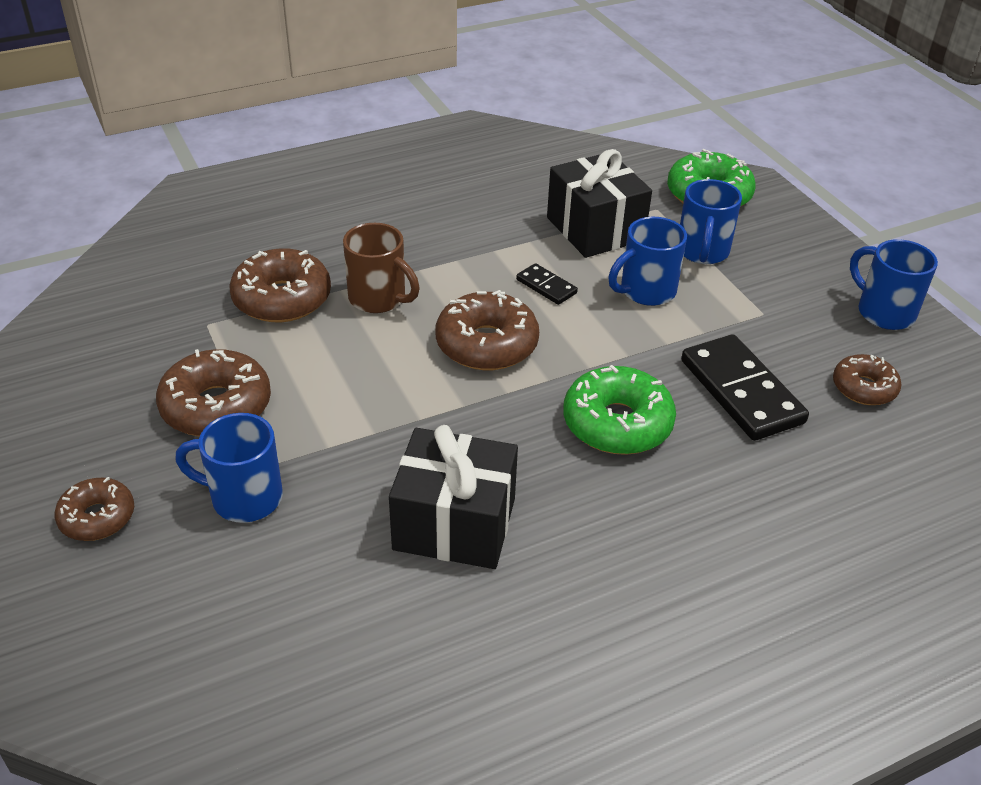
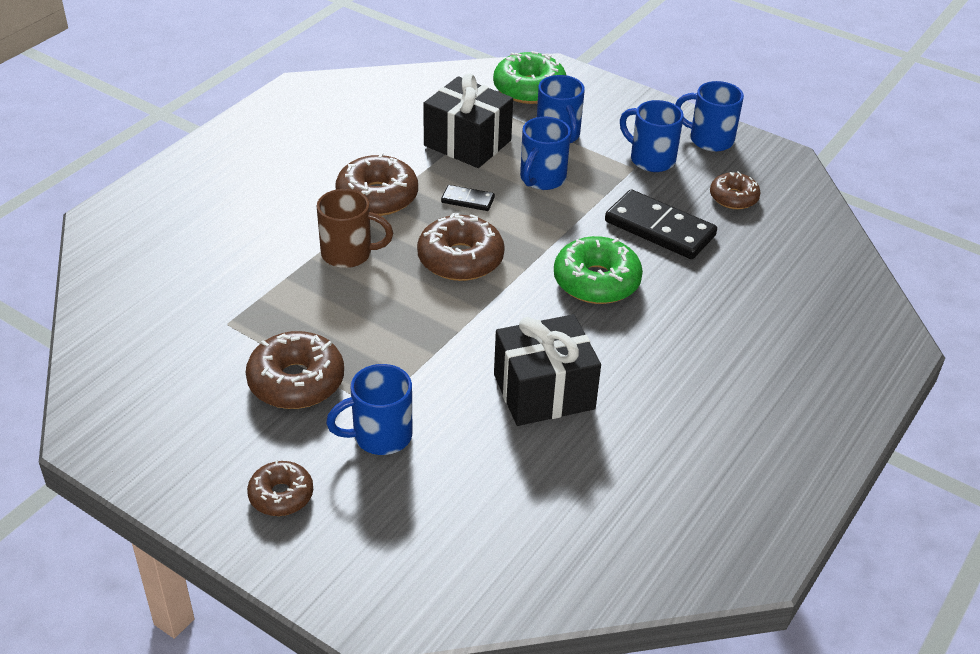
camera: 30 degrees left, 0 degrees up
brown donut [229,248,331,322] -> brown donut moved to [336,153,418,216]
none -> blue mug [620,100,684,172]

